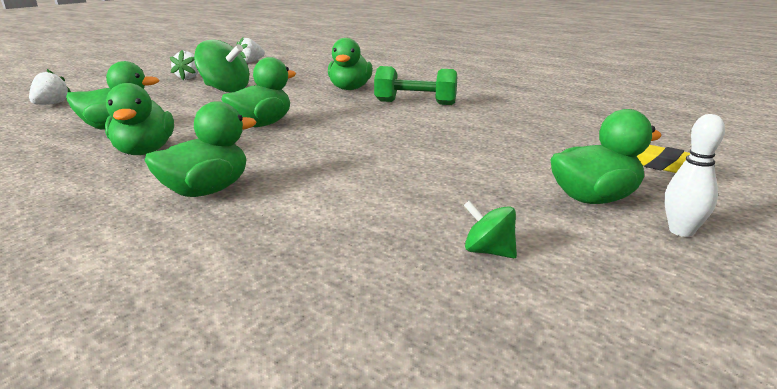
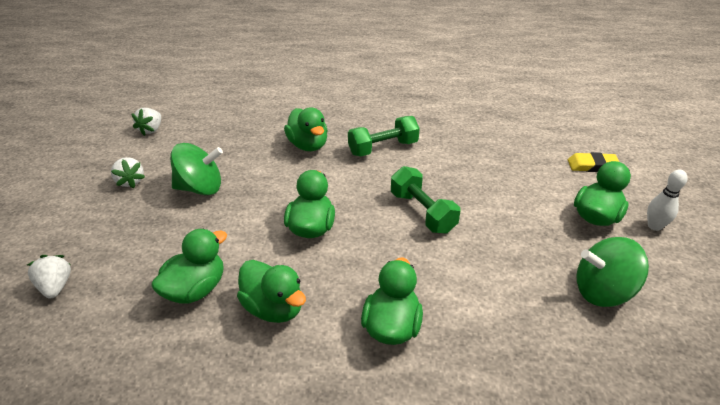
camera: 35 degrees left, 15 degrees up
green spinning top [464,201,517,258] -> green spinning top [577,237,649,307], size x1.92
none -> green dumbbell [391,166,460,234]

